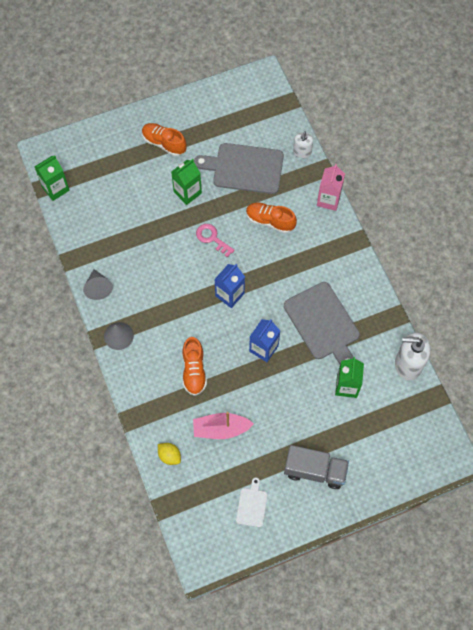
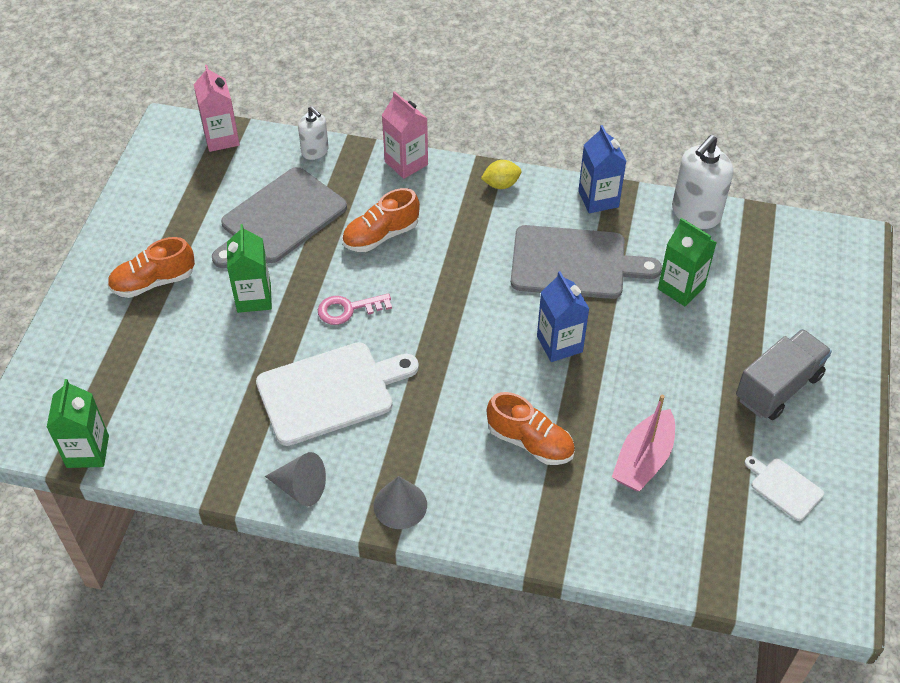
camera: 55 degrees left, 15 degrees down
yellow lemon [158,443,181,465] -> yellow lemon moved to [481,160,522,189]
blue carton [214,264,245,308] -> blue carton moved to [578,125,627,213]
none -> pink carton [194,65,240,152]
none -> white cutting board [256,342,419,446]

